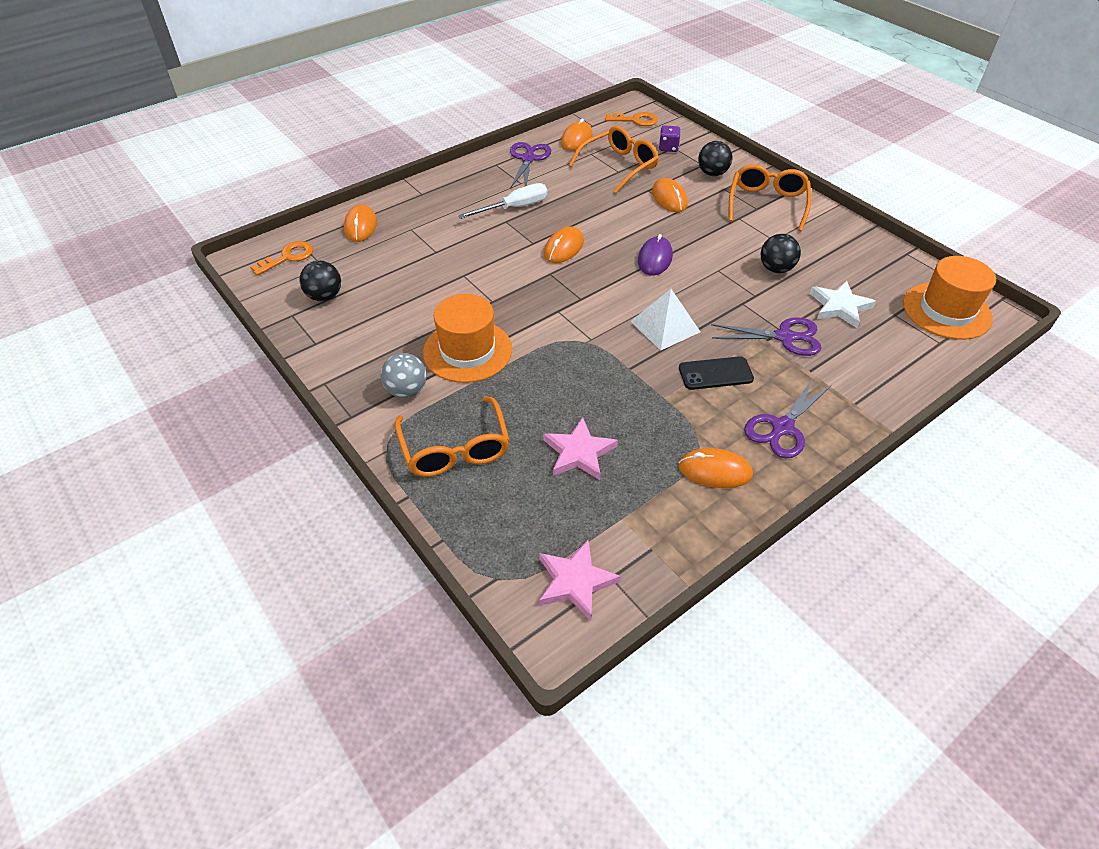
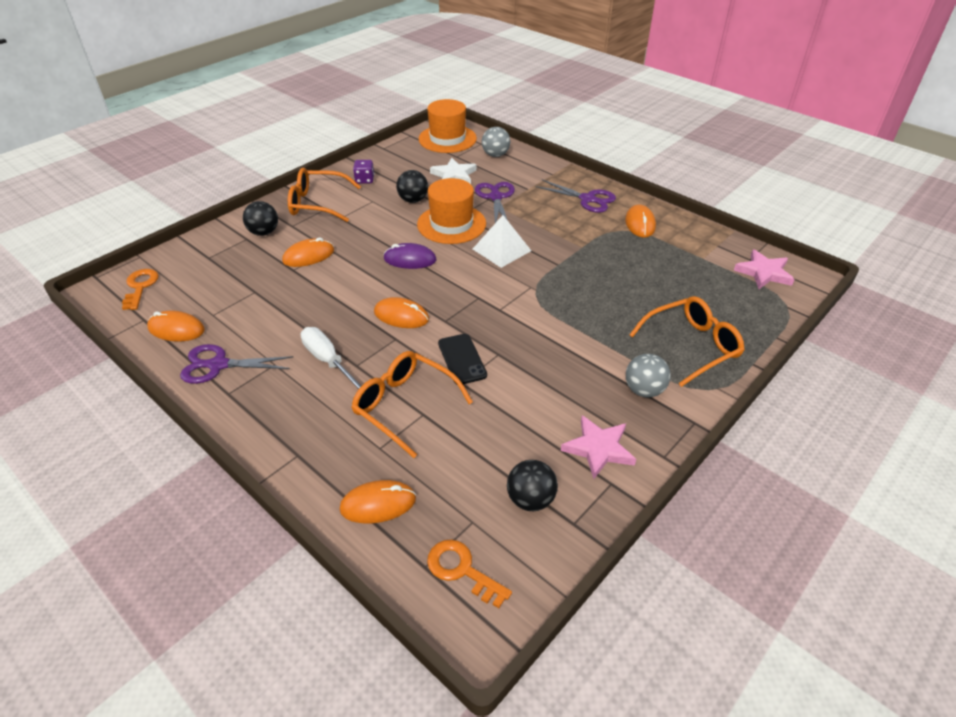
camera: 100 degrees left, 5 degrees down
orange hat [423,294,512,383] -> orange hat moved to [417,178,486,244]
pink star [543,417,618,480] -> pink star moved to [561,415,636,479]
orange glasses [569,126,659,193] -> orange glasses moved to [351,351,473,458]
purple dice [659,125,681,152] -> purple dice moved to [353,160,374,184]
black phone [679,356,754,390] -> black phone moved to [438,334,487,384]
none -> grey ball [482,127,510,157]

